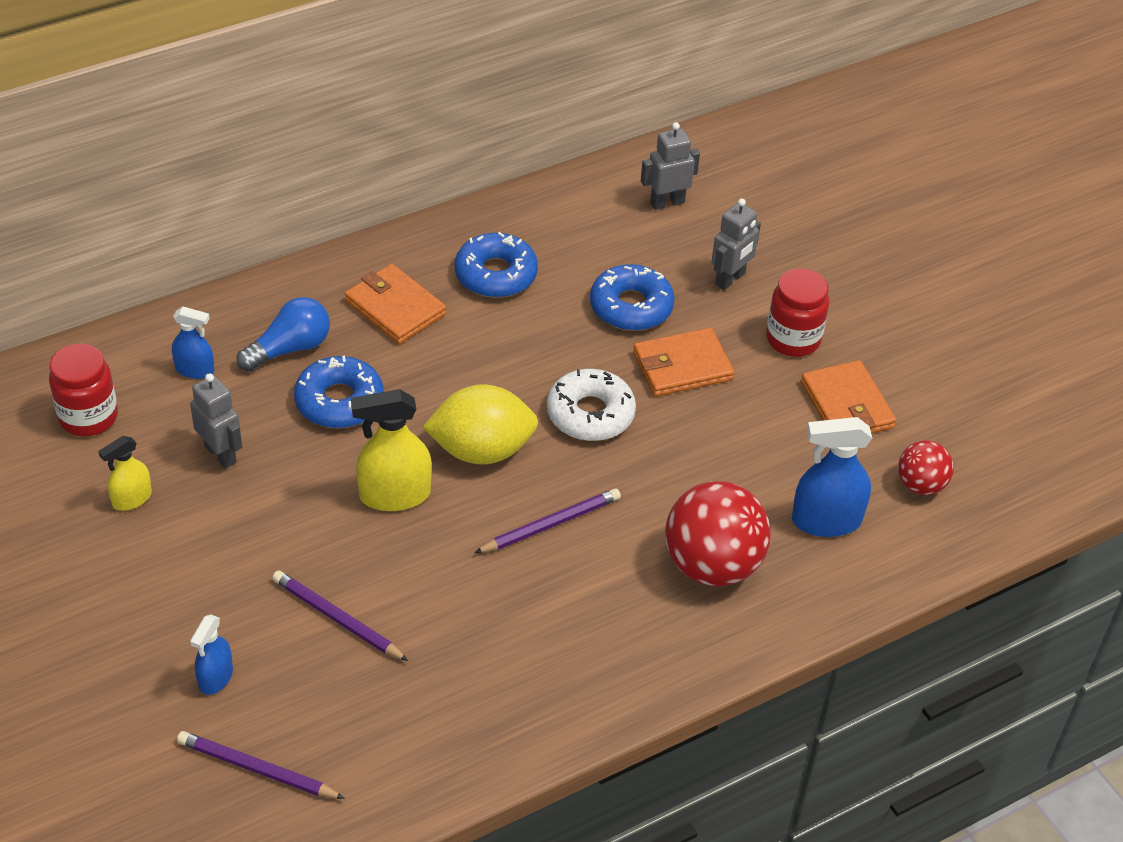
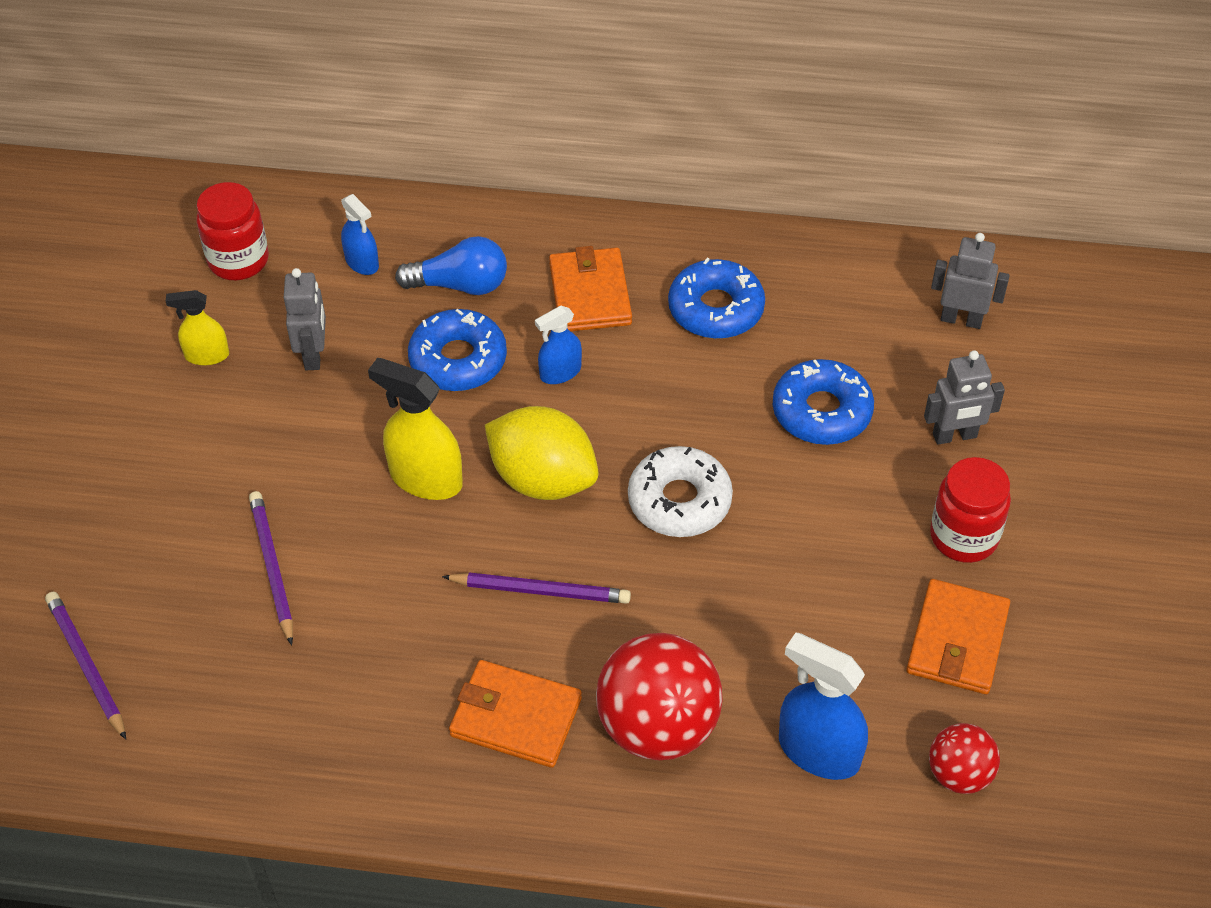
camera: 40 degrees right, 5 degrees up
blue spray bottle [190,615,233,695] -> blue spray bottle moved to [535,306,582,384]
orange wallet [633,328,735,397] -> orange wallet moved to [449,660,582,768]

